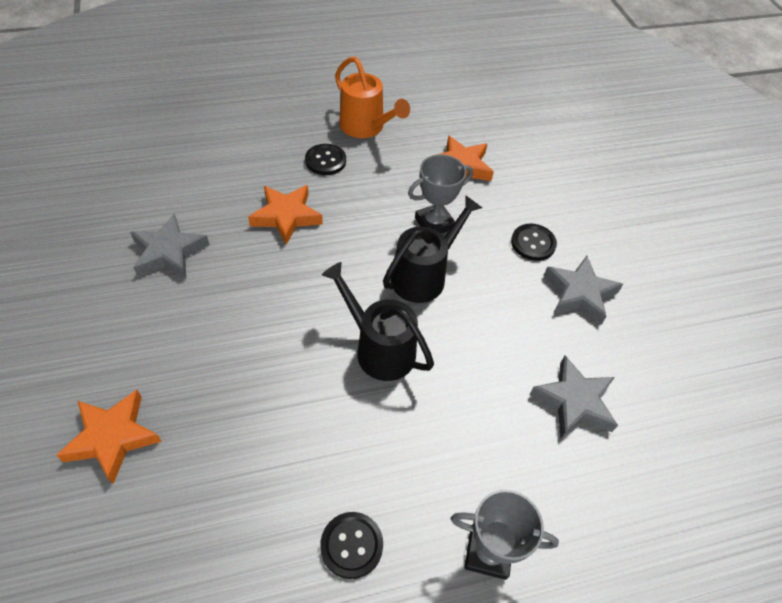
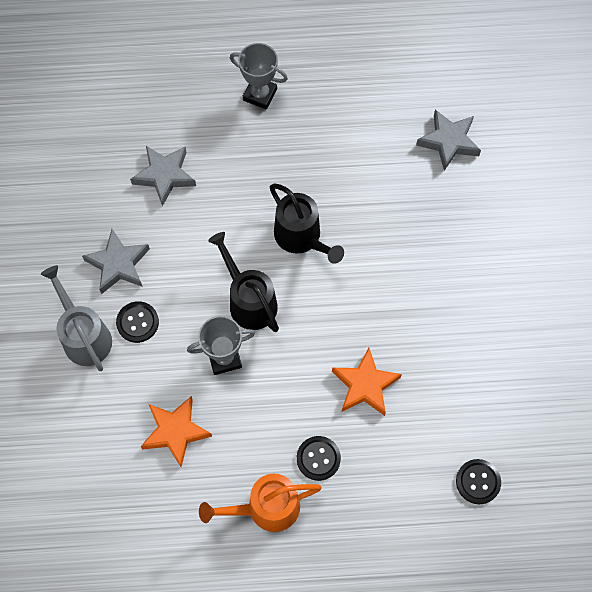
camera: 165 degrees left, 15 degrees up
orange star [56,390,162,484] -> none
grey star [130,213,210,278] -> grey star moved to [416,109,481,171]
black button [320,512,383,579] -> black button moved to [456,459,501,504]
orange watering can [335,57,410,138] -> orange watering can turned 75 degrees counterclockwise [199,474,322,532]
black watering can [383,195,482,303] -> black watering can turned 90 degrees clockwise [208,232,279,332]
none -> grey watering can [41,265,112,371]

